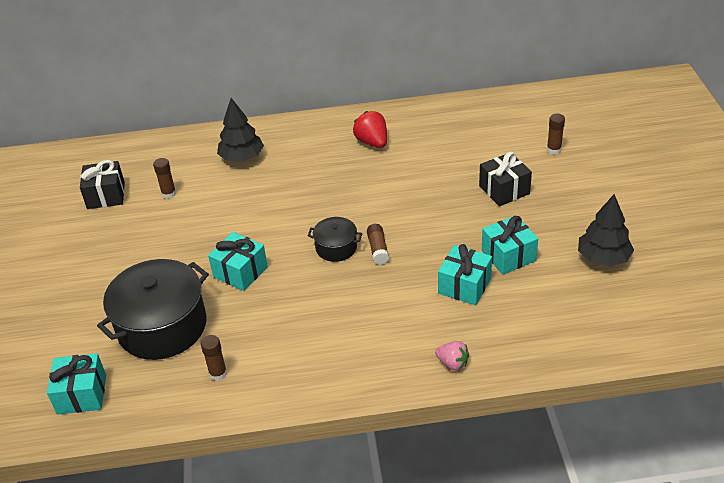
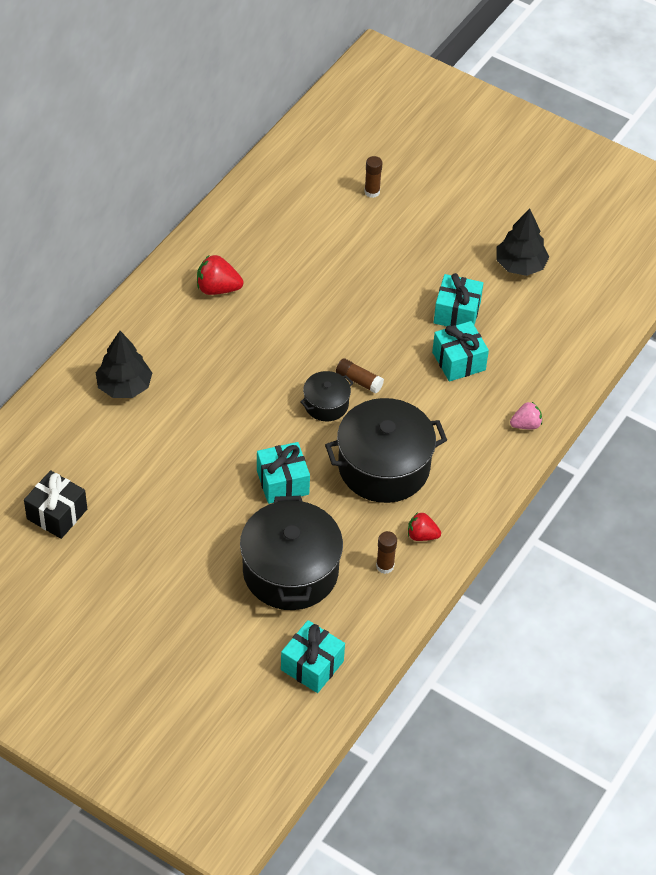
camera: 55 degrees left, 10 degrees up
brown glue stick [153,158,176,199] -> none
black gift [479,152,532,206] -> none
none -> black pot [325,398,447,503]
none -> red strawberry [408,512,441,541]

